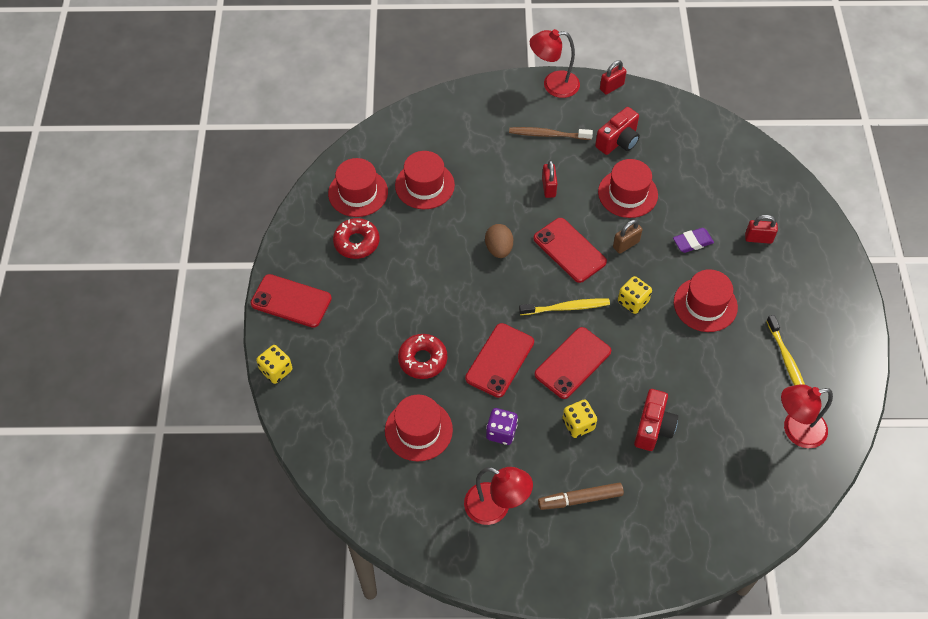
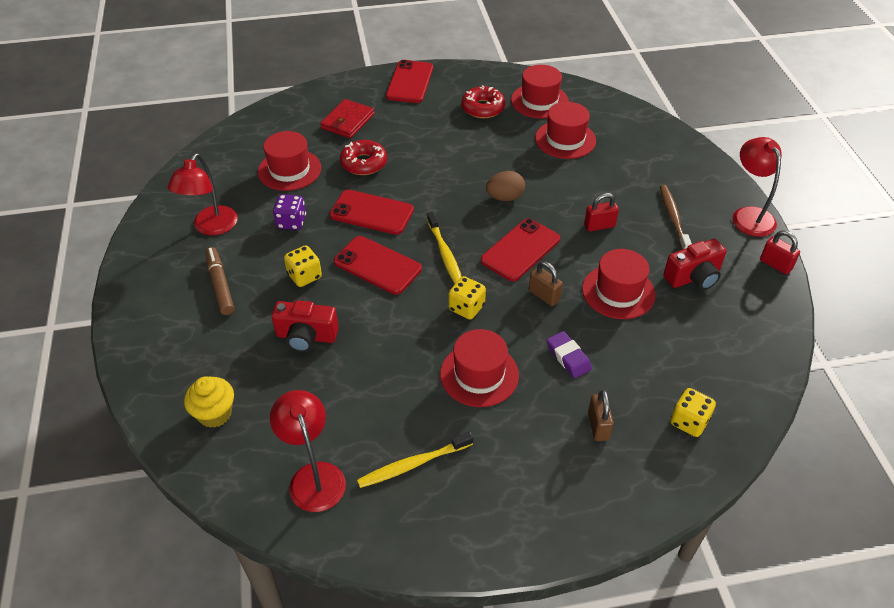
camera: 80 degrees right, 10 degrees down
yellow dice [256,345,292,384] -> yellow dice moved to [670,388,716,437]
red camera [595,107,640,155] -> red camera turned 60 degrees counterclockwise [663,239,726,290]
red padlock [745,215,778,244] -> brown padlock [588,390,614,441]
none -> yellow cupcake [184,376,234,428]
none -> red wallet [320,99,374,138]

